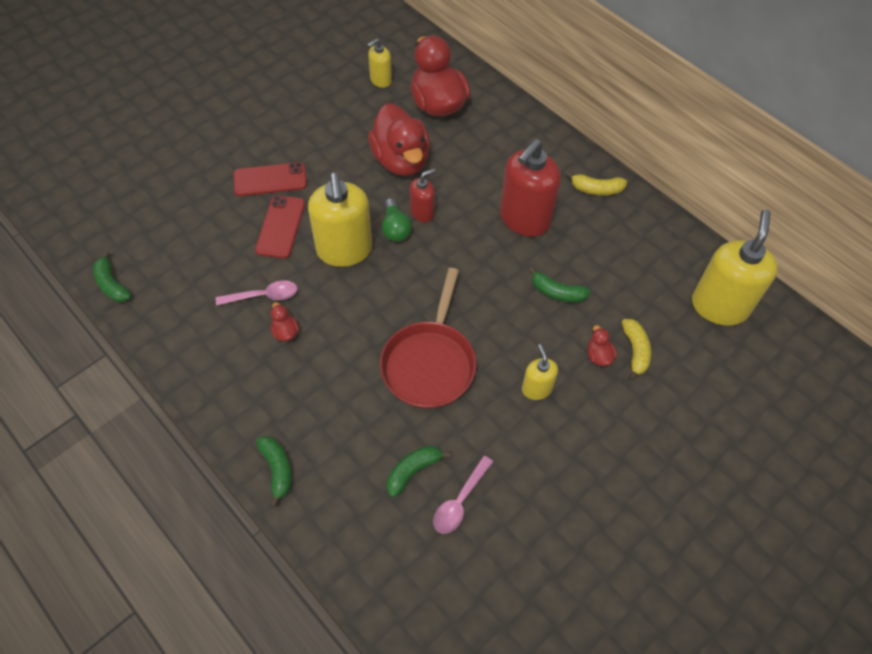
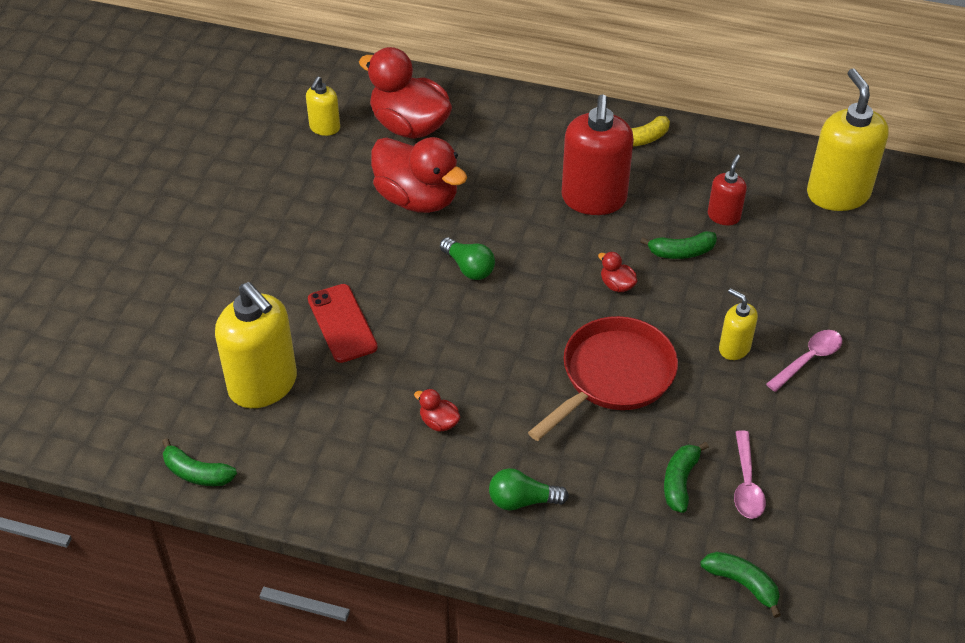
camera: 30 degrees left, 10 degrees down
pink spoon [216,280,297,306] -> pink spoon moved to [766,330,842,392]
red phone [234,162,307,196] -> none
green banana [256,436,292,507] -> green banana moved to [700,552,781,618]
yellow soap dispenser [308,172,372,267] -> yellow soap dispenser moved to [215,282,297,408]
red pan [380,268,476,409] -> red pan turned 120 degrees counterclockwise [528,316,678,441]
red soap dispenser [410,168,435,222] -> red soap dispenser moved to [708,155,747,225]
red duck [587,325,616,366] -> red duck moved to [598,252,637,292]
yellow banana [622,319,651,380] -> none
none -> green light bulb [489,468,569,510]

